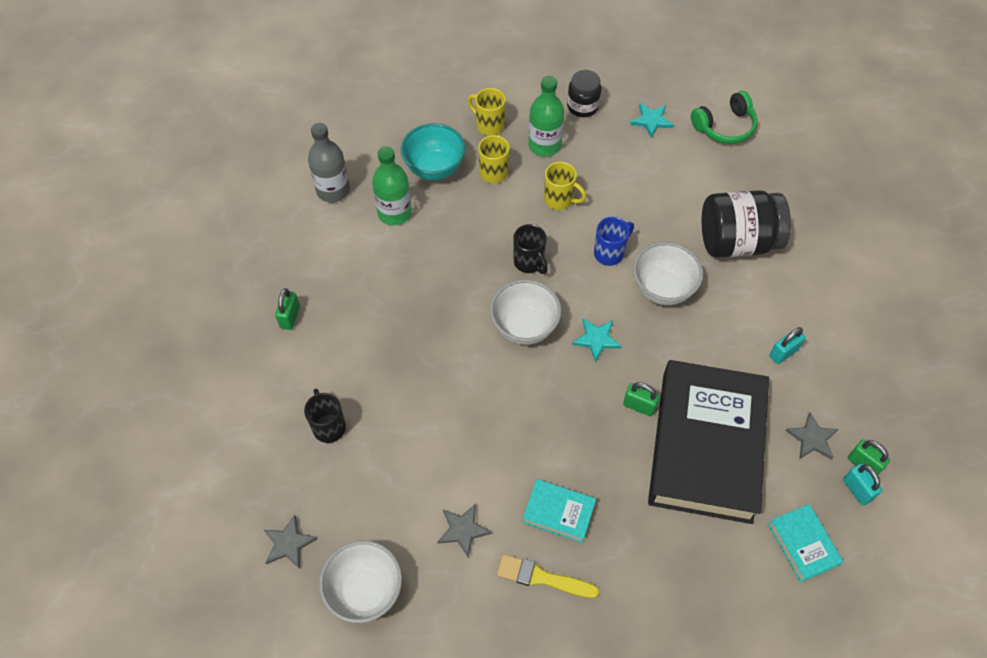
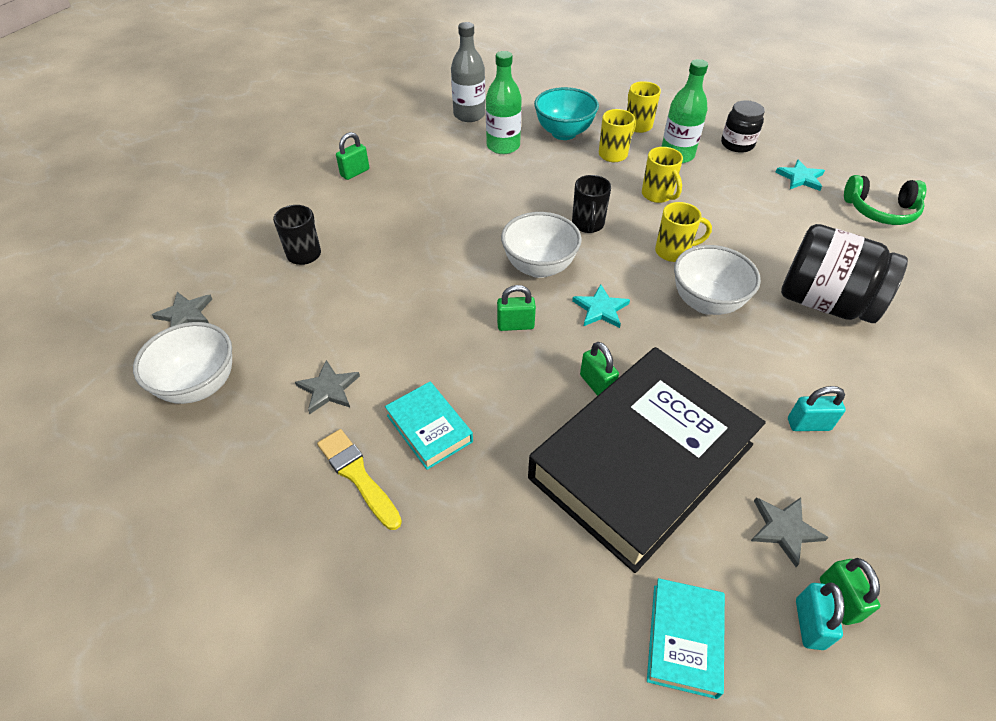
camera: 35 degrees right, 10 degrees down
blue mug [594,217,634,266] -> yellow mug [655,202,712,262]
none -> green padlock [497,285,536,331]

